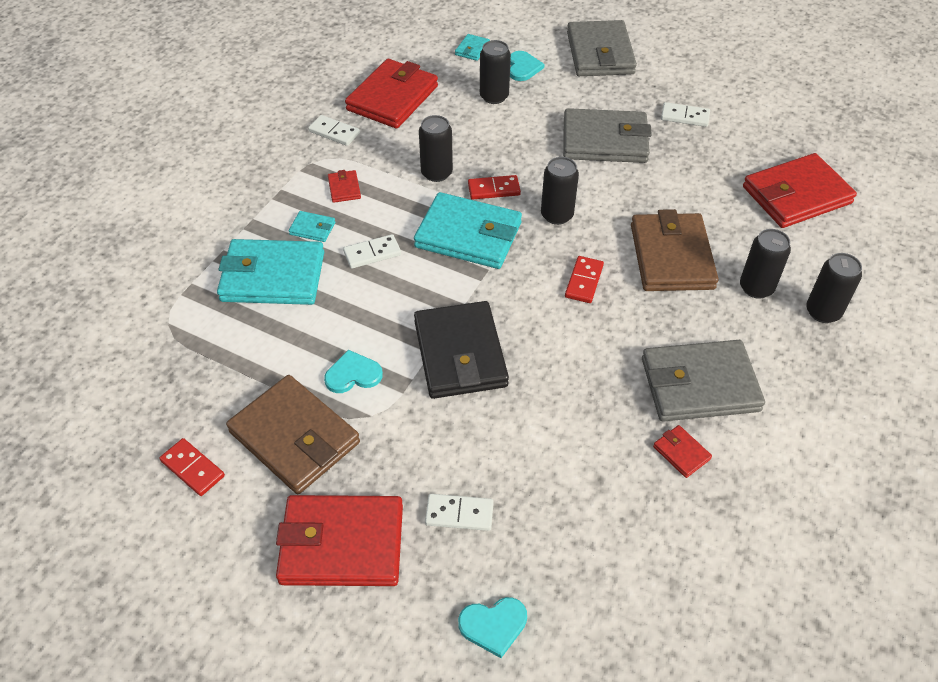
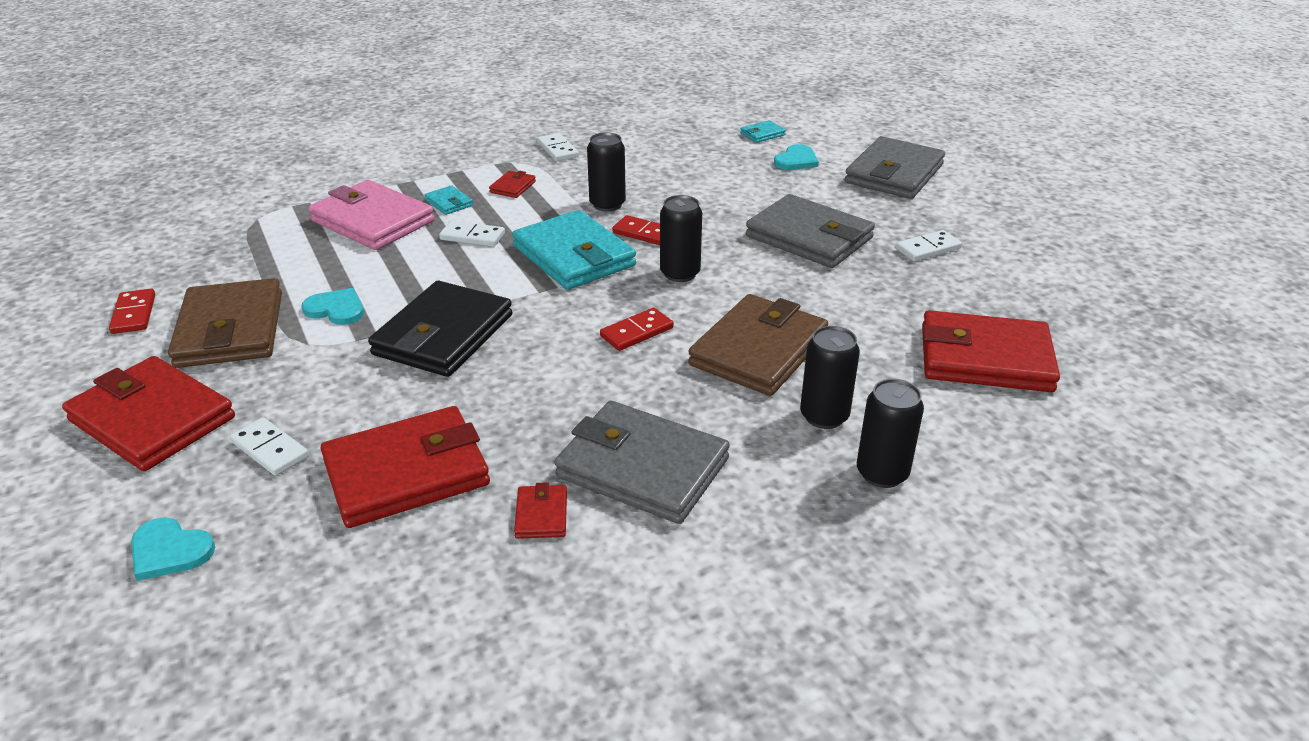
camera: 35 degrees right, 15 degrees down
turquoise wallet [217,239,324,305] -> pink wallet [308,180,435,250]
red wallet [345,59,438,129] -> red wallet moved to [321,406,490,528]
black can [480,40,511,104] -> none
white domino [661,102,710,127] -> white domino turned 75 degrees counterclockwise [896,230,962,261]

